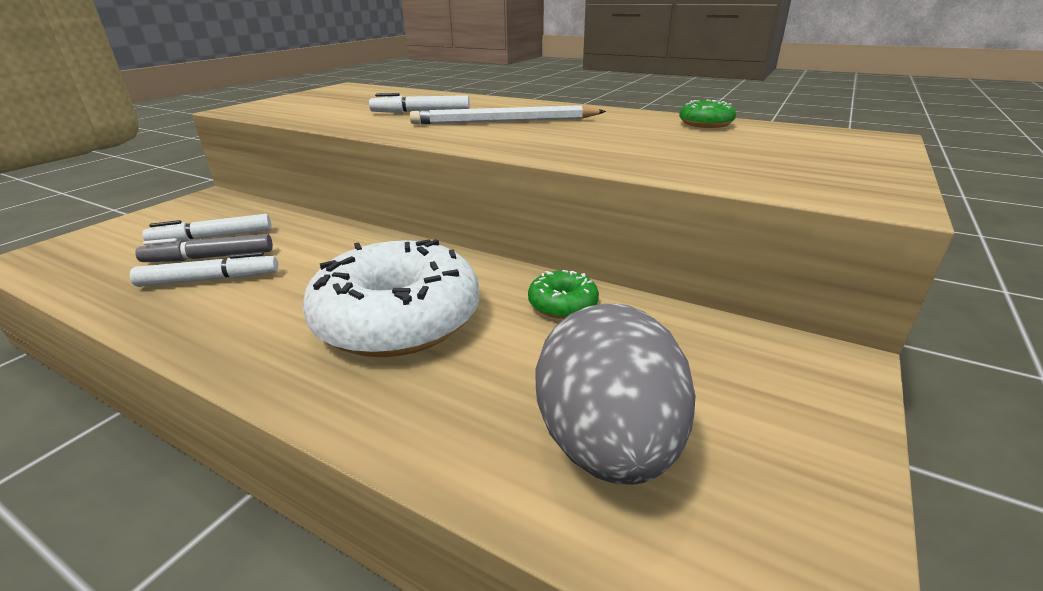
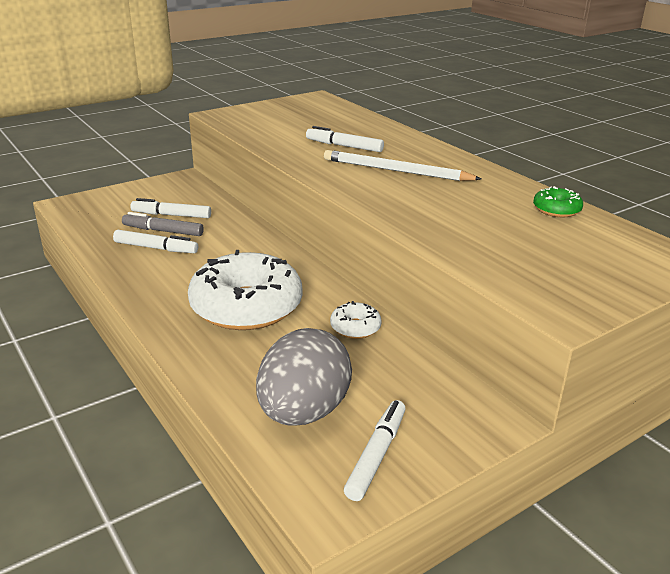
camera: 25 degrees right, 0 degrees up
green donut [528,270,599,319] -> white donut [330,301,382,339]
none -> white marker [344,400,406,501]

